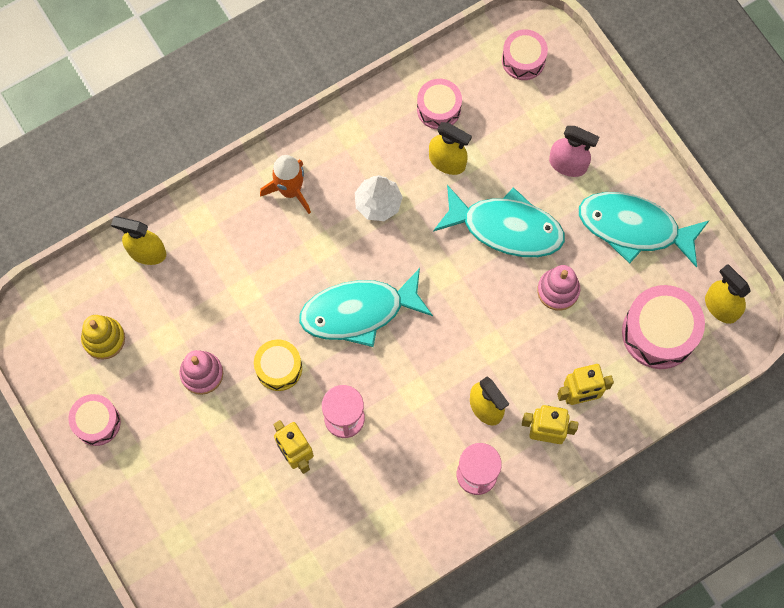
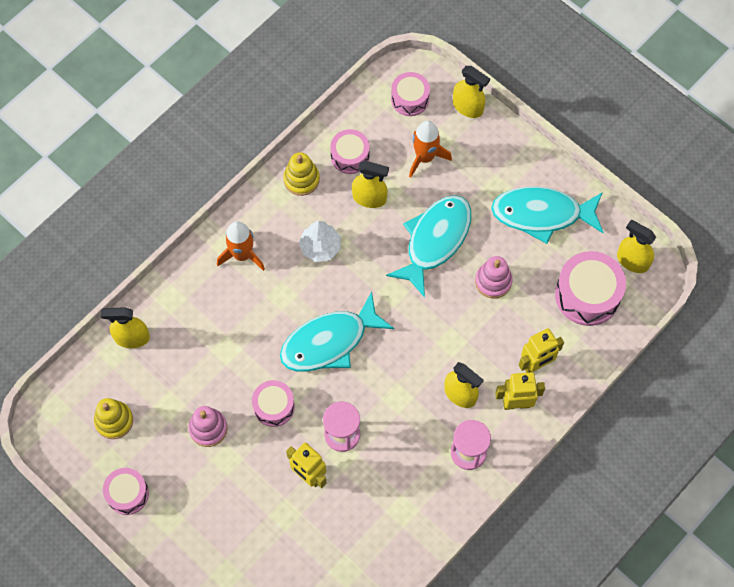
camera: 15 degrees left, 5 degrees down
yellow drum [254,339,302,391] -> pink drum [252,380,295,427]
turquoise fish [433,185,565,257] -> turquoise fish turned 60 degrees counterclockwise [386,195,471,298]
pink spray bottle [549,126,599,177] -> none
none -> yellow stacking toy [283,152,320,196]
none -> orange rocket [409,121,452,178]
none -> yellow spray bottle [453,66,490,118]

